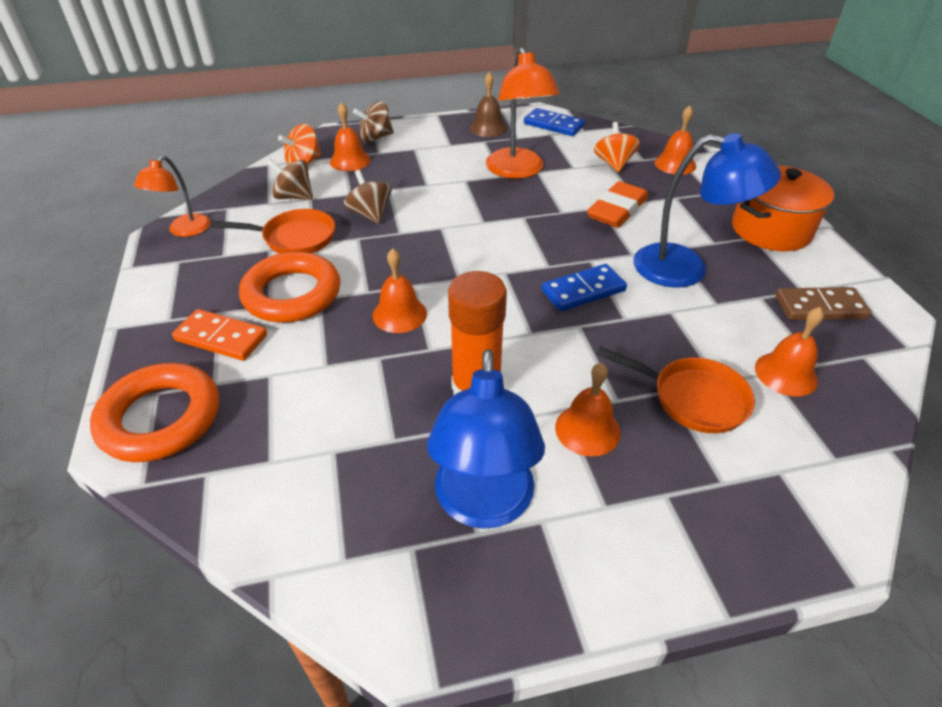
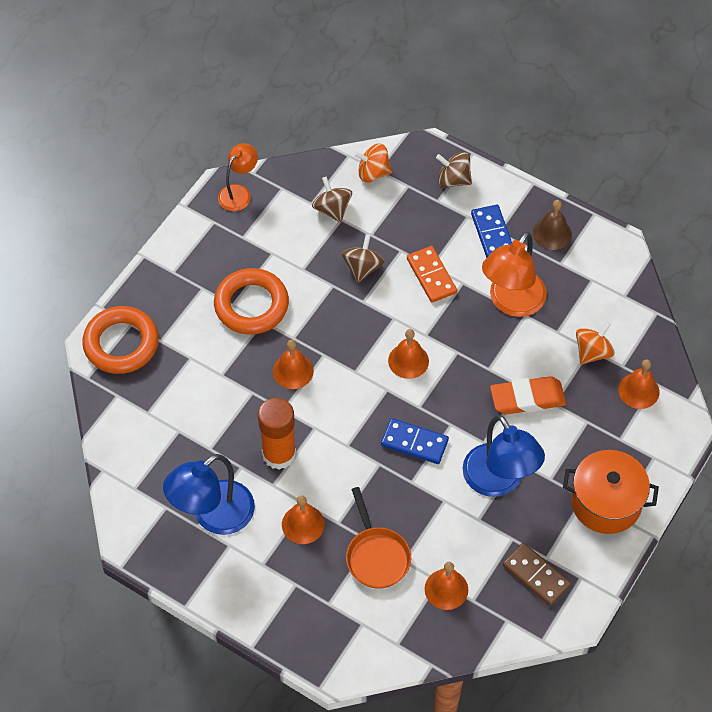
camera: 45 degrees right, 15 degrees up
orange lamp [134,155,211,237] -> orange lamp turned 150 degrees clockwise [218,143,258,211]
orange domino [172,309,267,361] -> orange domino moved to [407,246,457,303]
orange pan [211,209,335,254] -> none
orange bell [330,102,370,171] -> orange bell moved to [388,329,429,379]
blue domino [524,108,585,136] -> blue domino moved to [471,205,512,258]

